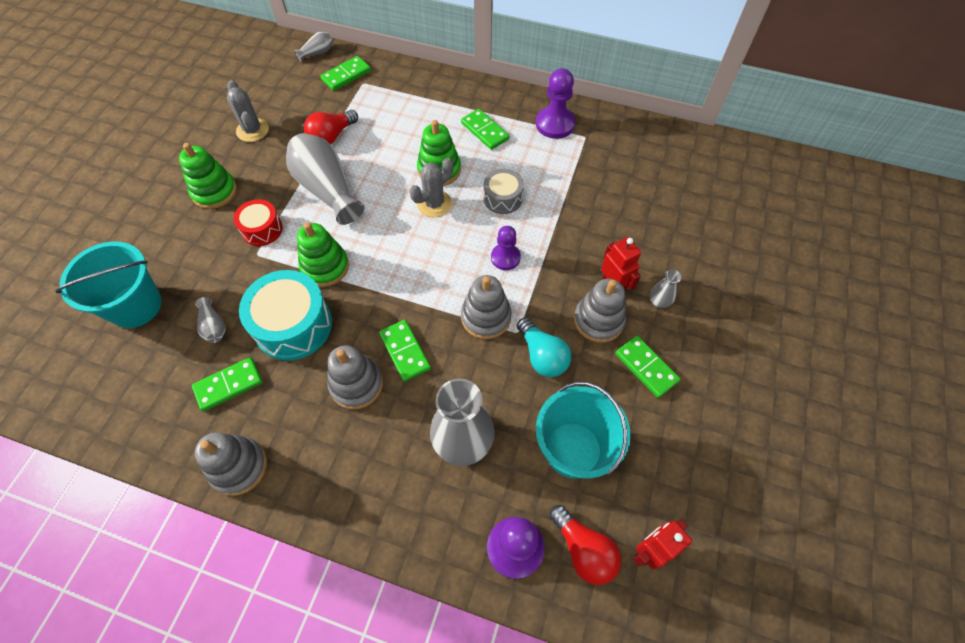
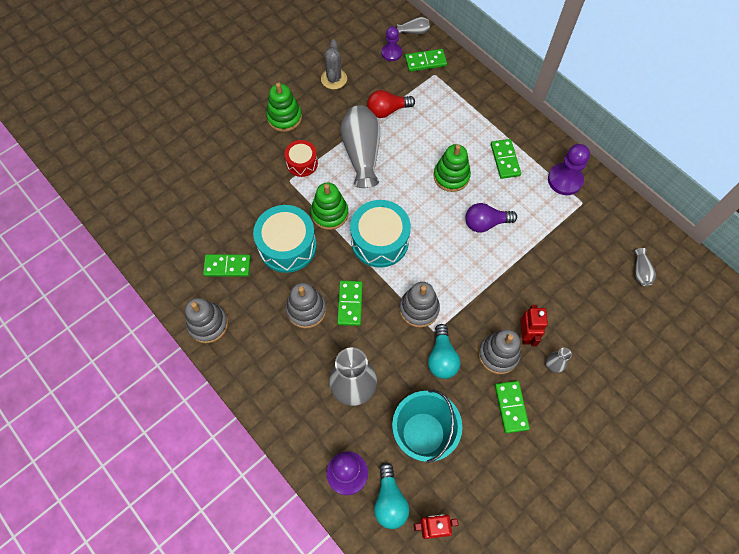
camera: 30 degrees right, 5 degrees up
turquoise bucket [55,241,162,328] -> none
grey vase [195,297,226,343] -> grey vase moved to [634,248,656,286]
grey cactus [409,158,453,217] -> none
grey drum [484,169,524,214] -> purple light bulb [465,203,517,233]
purple pawn [491,226,521,270] -> purple pawn moved to [381,26,402,61]
red light bulb [549,505,621,585] -> turquoise light bulb [374,462,409,529]
none -> turquoise drum [350,200,411,268]

